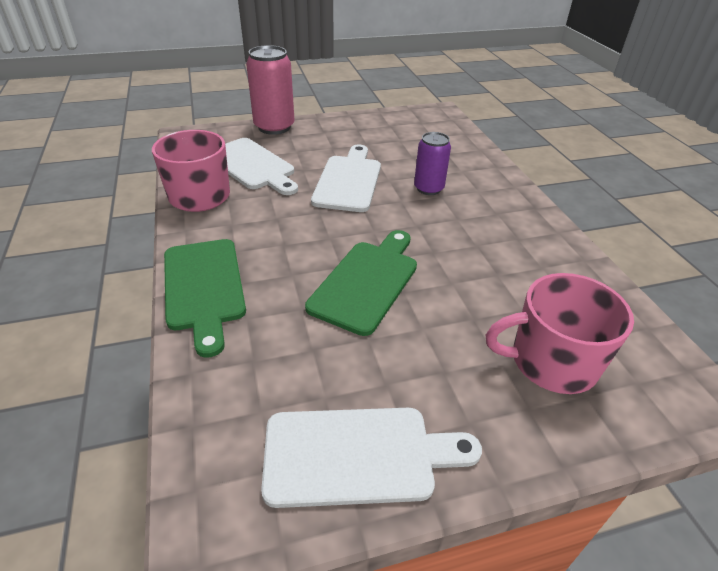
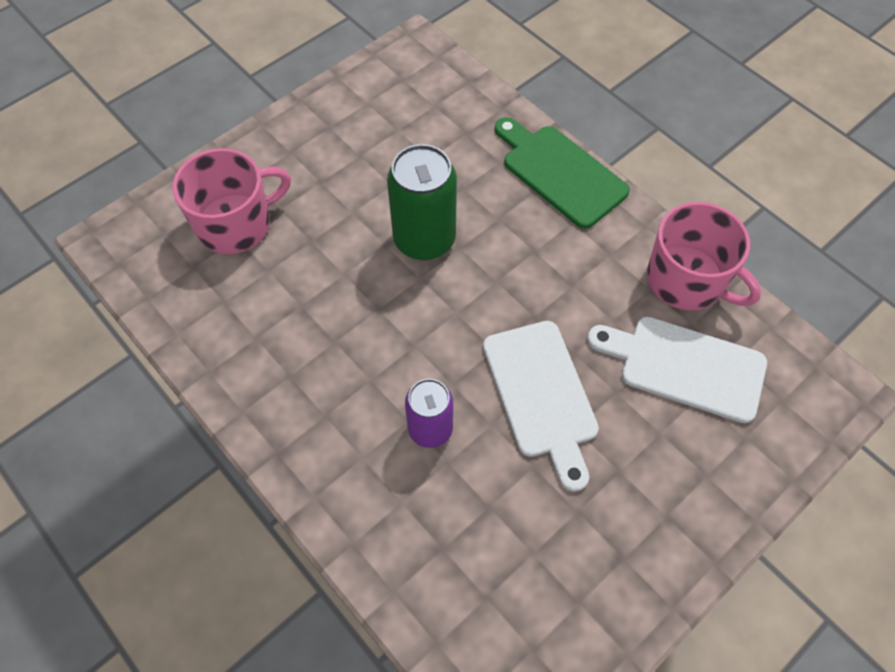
camera: 155 degrees right, 20 degrees up
pink can [246,45,294,135] -> none
white cutting board [261,408,482,508] -> none
green cutting board [305,230,417,336] -> green can [387,144,457,260]

